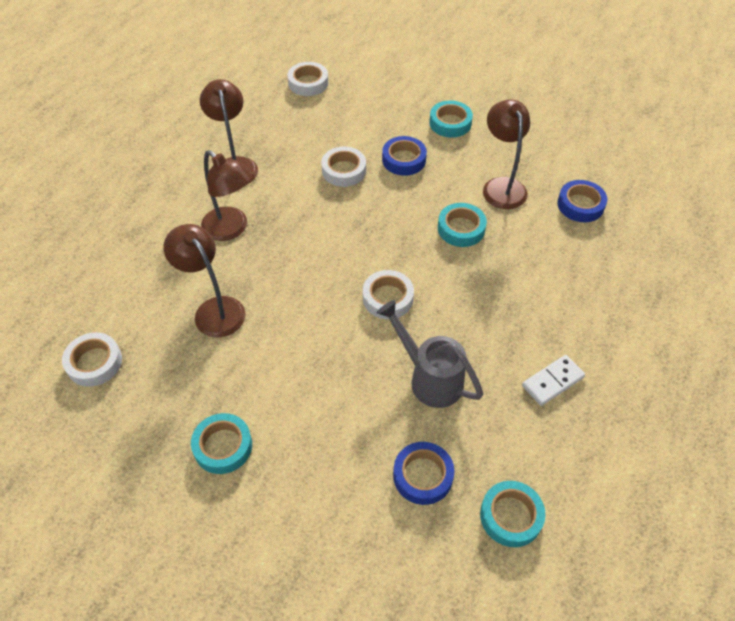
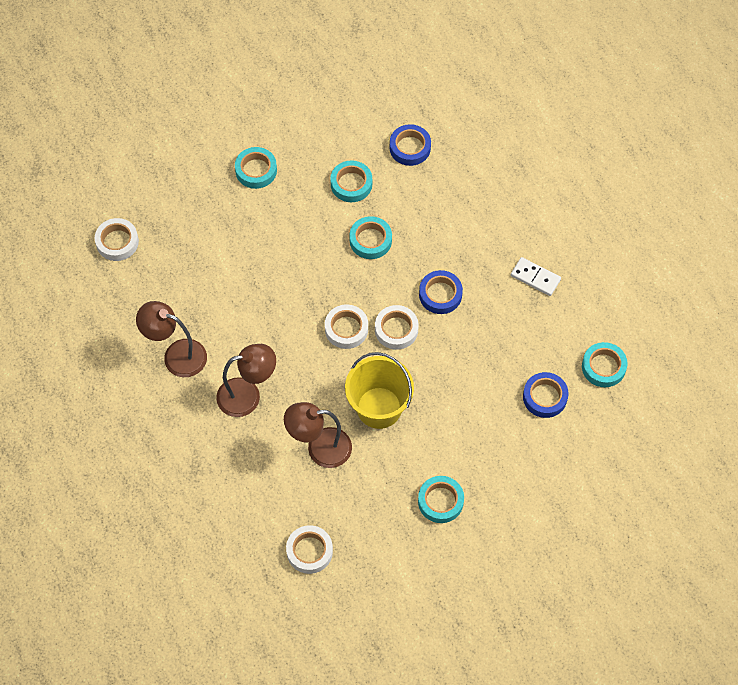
camera: 55 degrees left, 10 degrees up
white tape [321,147,366,187] -> white tape moved to [325,305,368,349]
grey watering can [377,300,483,408] -> none
blue tape [382,136,427,176] -> blue tape moved to [419,270,463,314]
brown lamp [483,99,530,209] -> turquoise tape [330,160,372,202]
white domino [522,355,585,406] -> white domino turned 60 degrees counterclockwise [511,257,561,296]
none -> yellow bucket [345,352,414,429]

